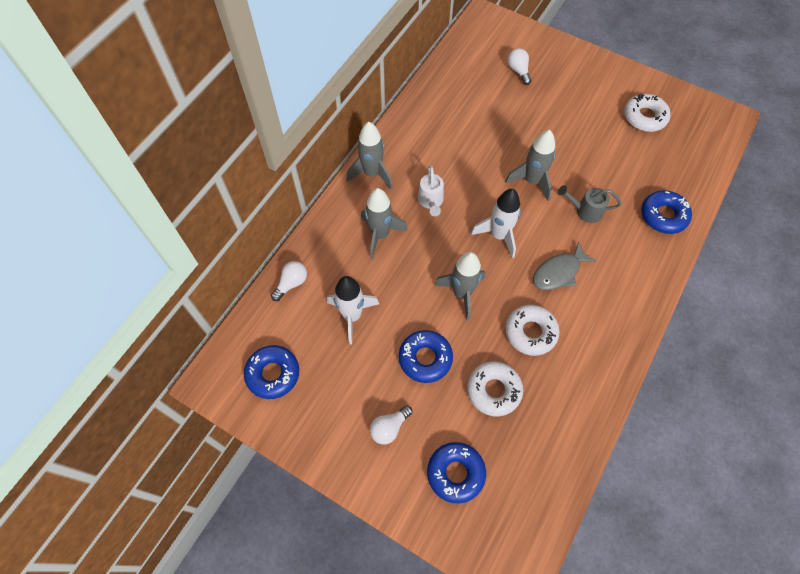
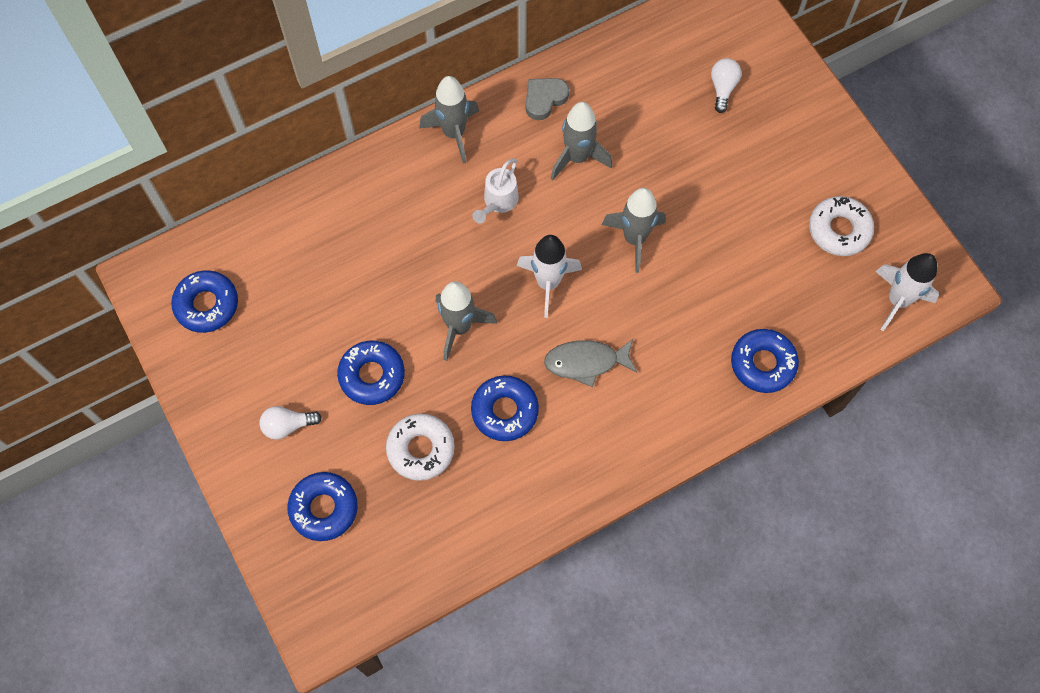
camera: 30 degrees right, 5 degrees up
white light bulb [271,261,307,301] -> none
white rocket [327,276,379,344] -> white rocket moved to [875,253,939,331]
grey rocket [361,188,408,259] -> grey rocket moved to [551,102,612,180]
white donut [506,305,560,356] -> blue donut [471,376,539,441]
grey watering can [558,185,621,223] -> none
none -> grey heart [526,78,569,120]

